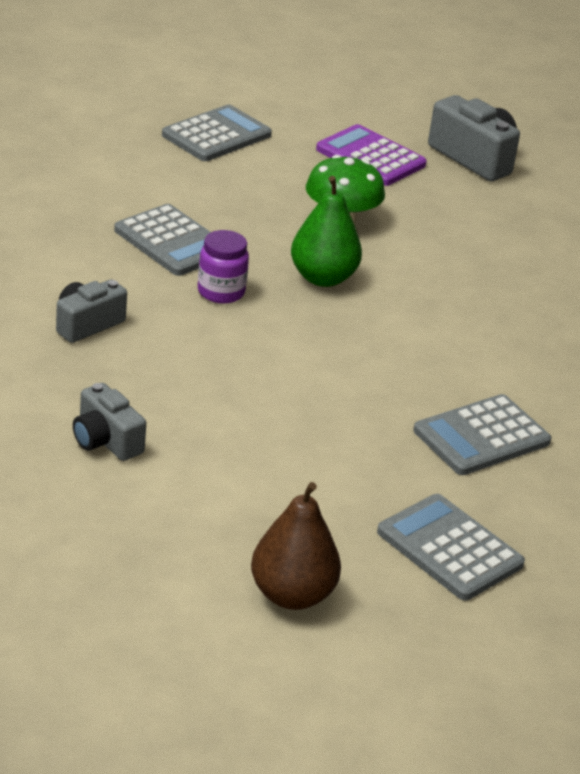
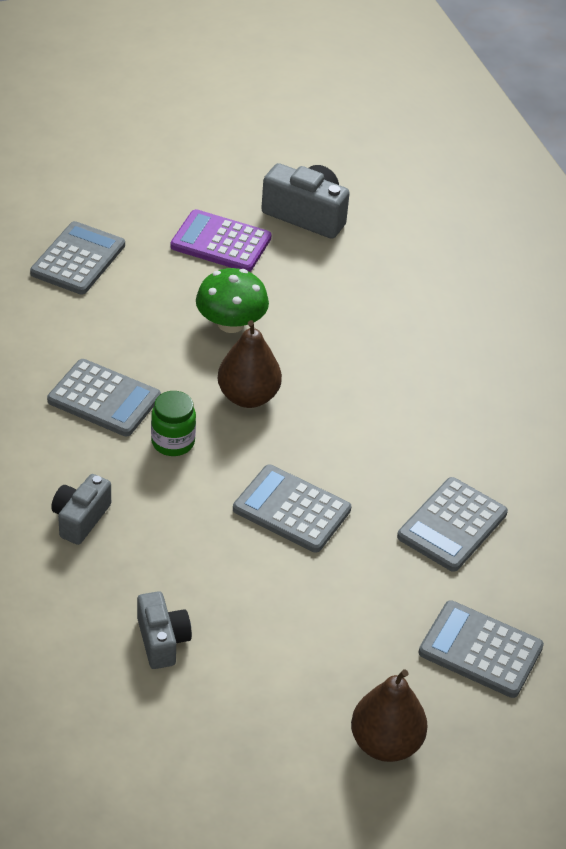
camera: 20 degrees left, 10 degrees up
grey camera [73,383,146,461] -> grey camera turned 135 degrees counterclockwise [137,591,192,669]
purple jar [198,230,249,304] -> green jar [151,391,196,456]
green pear [291,176,362,287] -> brown pear [217,320,282,408]
none -> grey calculator [233,465,351,553]

